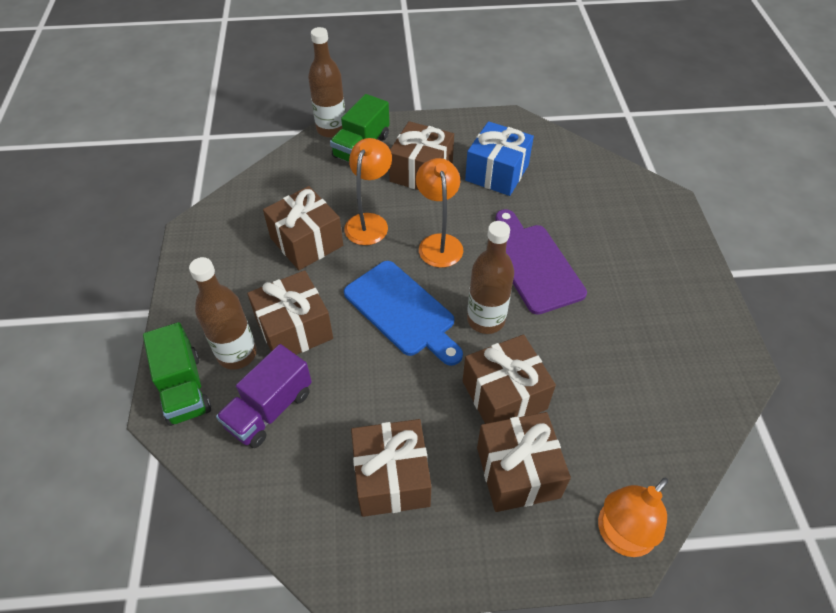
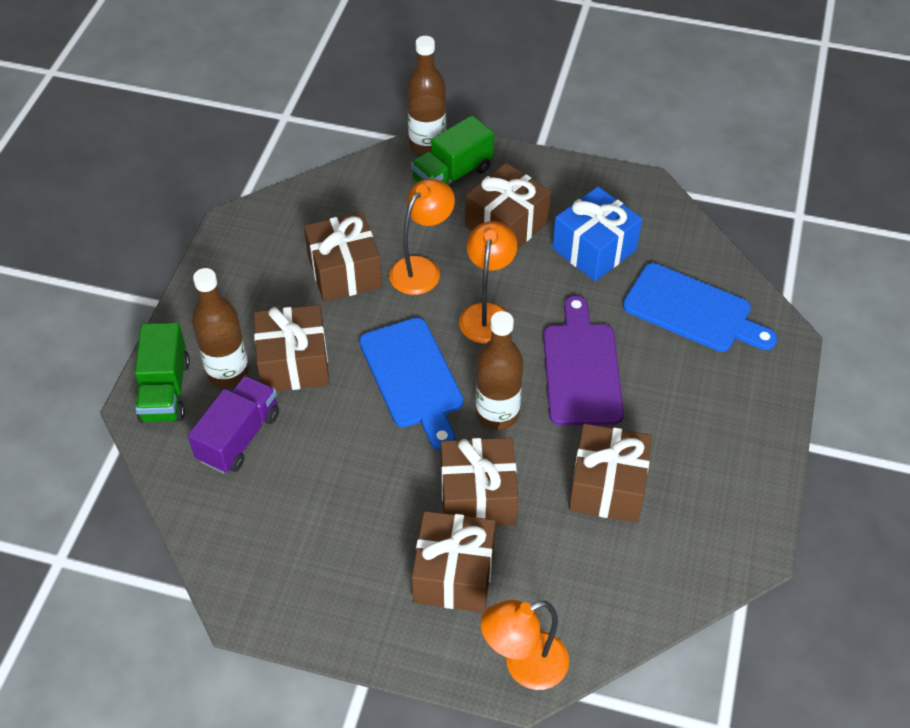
camera: 20 degrees right, 0 degrees up
purple truck [216,344,312,448] -> purple truck turned 150 degrees clockwise [188,375,279,473]
brown gift [351,419,431,517] -> brown gift moved to [569,424,652,523]
none -> blue cutting board [623,263,778,352]

